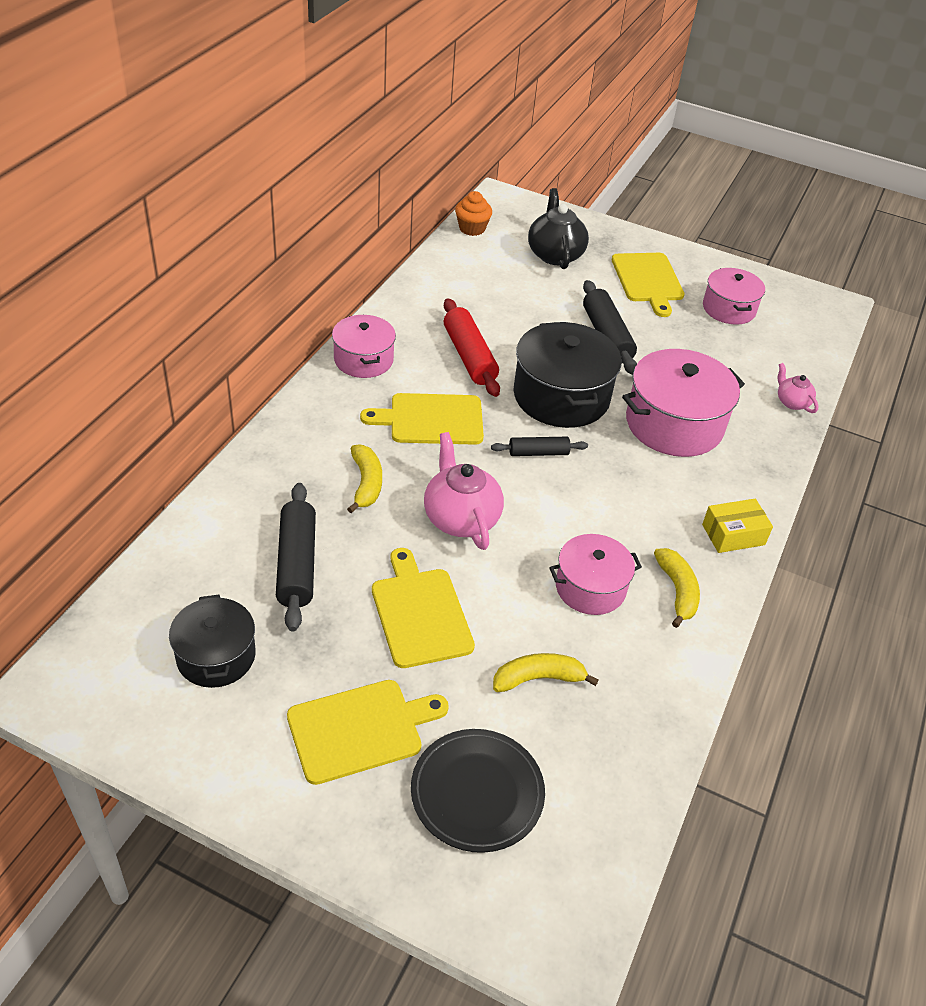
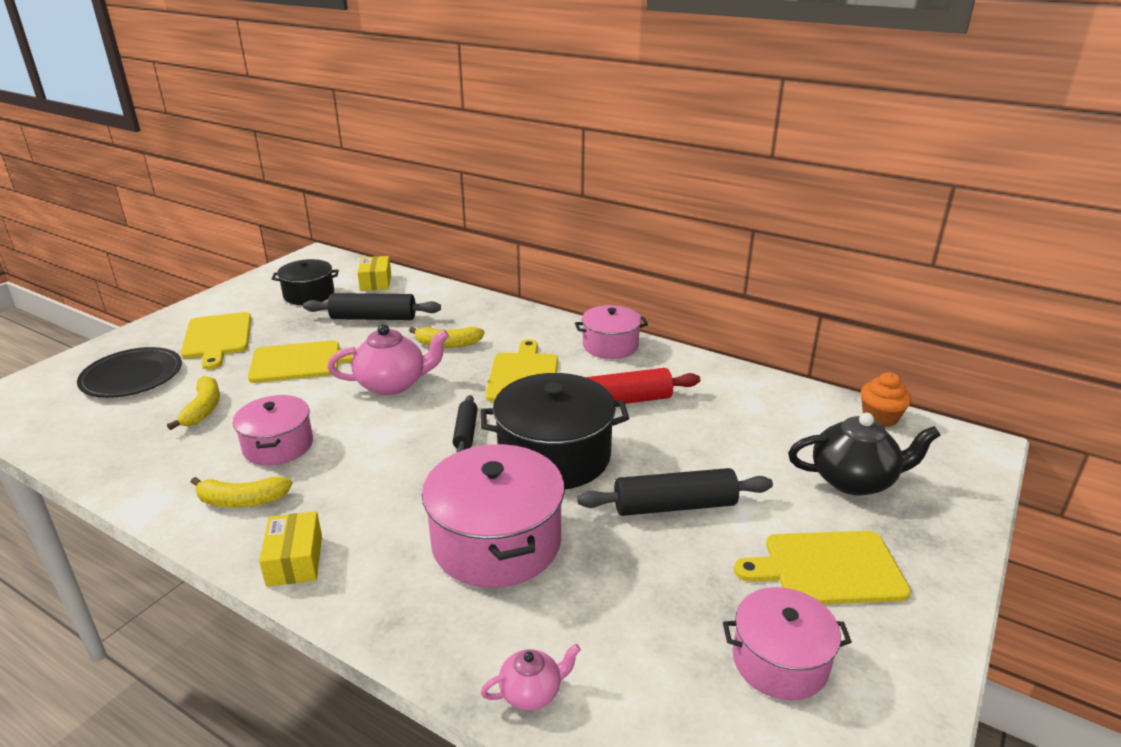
camera: 100 degrees right, 15 degrees down
none -> yellow box [357,256,391,291]

